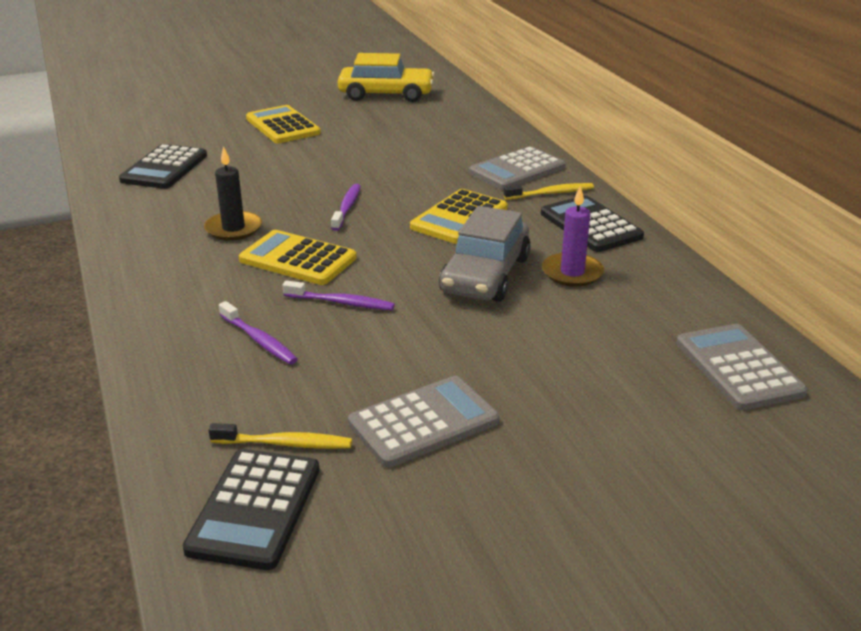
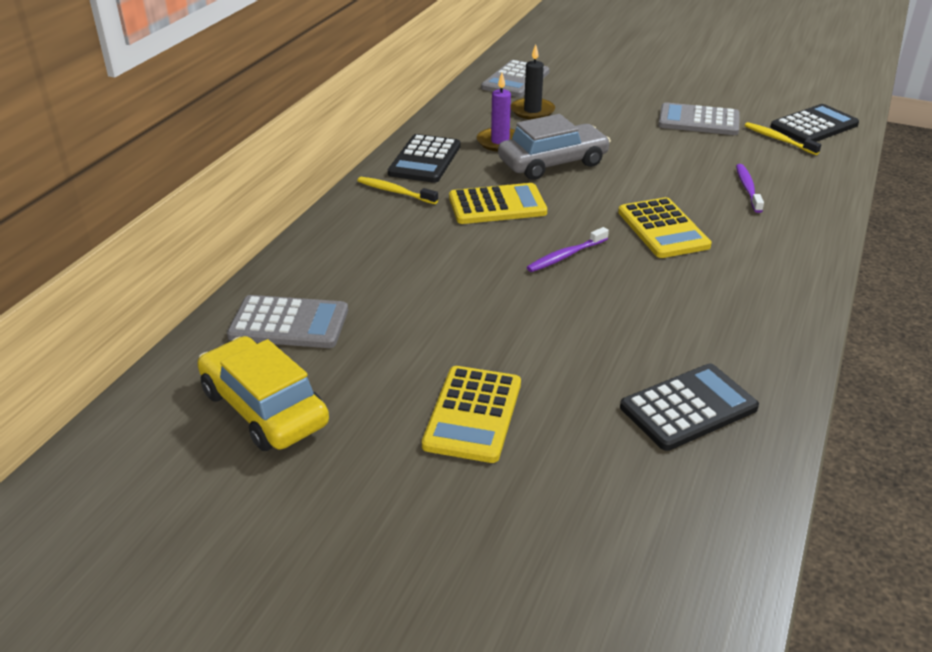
camera: 135 degrees left, 5 degrees up
black candle [204,146,262,241] -> black candle moved to [511,44,555,120]
purple toothbrush [282,280,395,310] -> none
grey calculator [469,146,566,190] -> grey calculator moved to [227,295,348,348]

